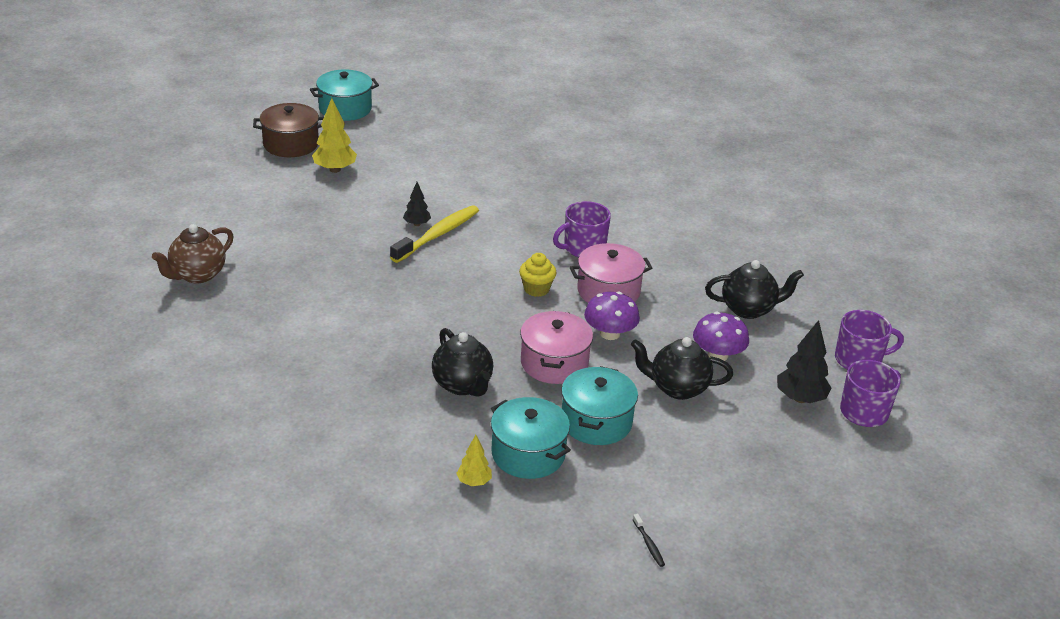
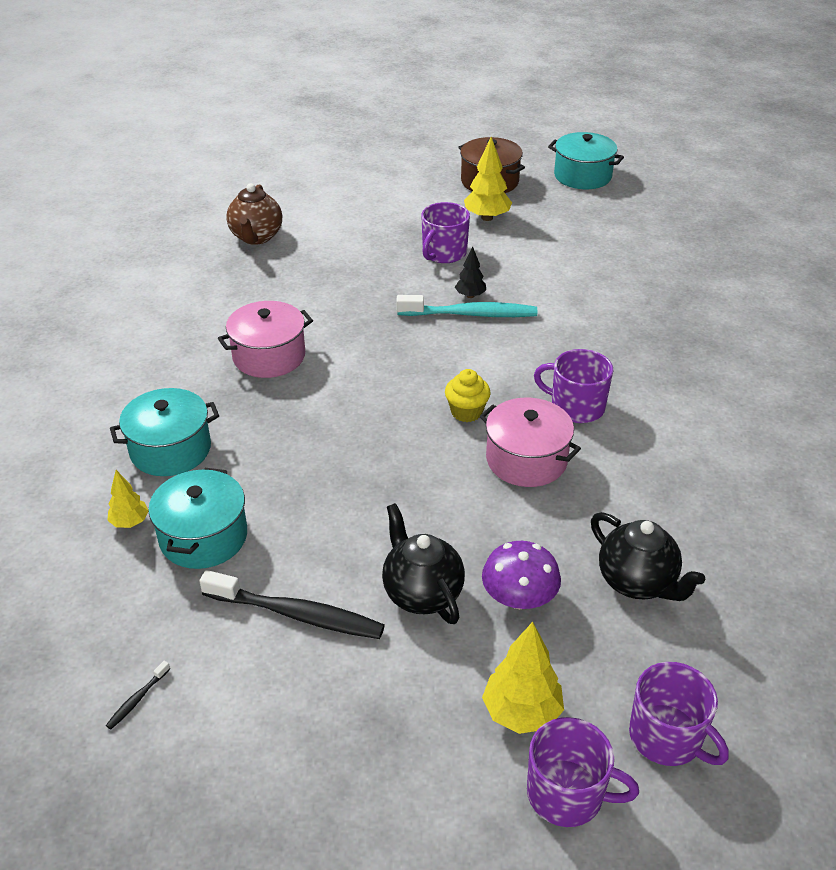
camera: 55 degrees right, 5 degrees up
brown teapot [152,224,233,283] -> brown teapot turned 90 degrees counterclockwise [226,183,282,245]
yellow toothbrush [390,205,479,263] -> turquoise toothbrush [396,295,537,317]
black teapot [432,328,493,397] -> none
pink pot [520,311,593,384] -> pink pot moved to [218,301,313,378]
turquoise pot [561,366,638,445] -> turquoise pot moved to [110,388,219,476]
purple mushroom [584,291,640,340] -> none
black tree [777,320,832,403] -> yellow tree [482,622,564,734]
none -> black toothbrush [199,570,385,639]
none -> purple mug [421,202,470,263]

